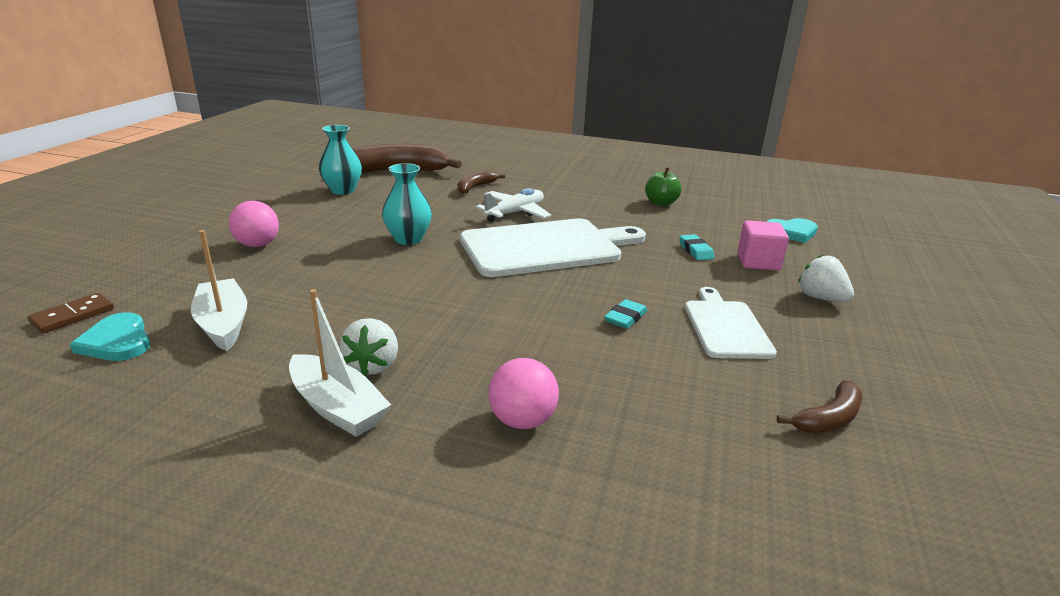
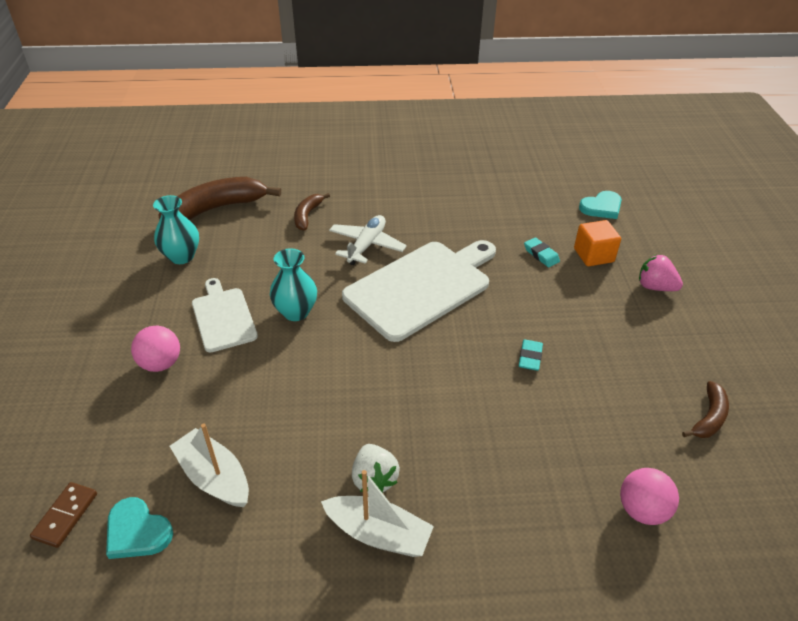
camera: 20 degrees left, 15 degrees up
pink ball [488,358,559,429] -> pink ball moved to [620,468,679,525]
green apple [645,168,682,206] -> none
white cutting board [685,287,777,359] -> white cutting board moved to [192,278,258,353]
pink cube [737,220,789,271] -> orange cube [574,220,621,266]
white strawberry [798,255,854,302] -> pink strawberry [639,255,683,291]

